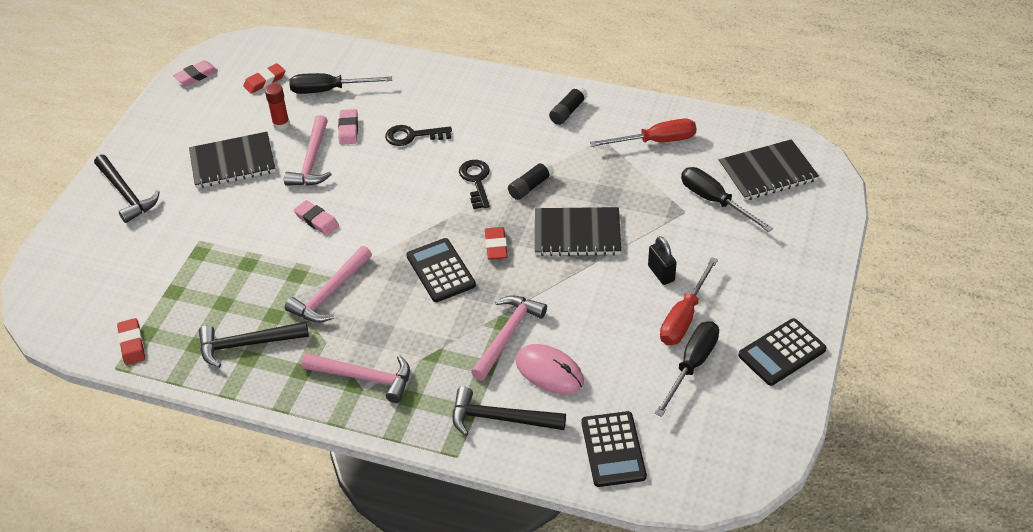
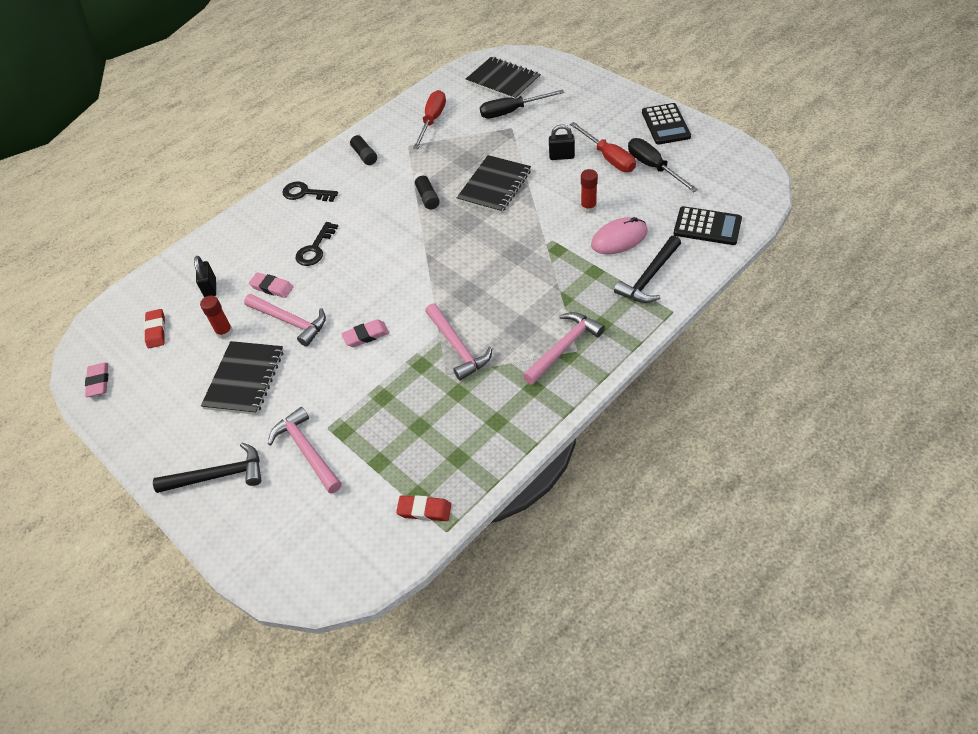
camera: 60 degrees left, 5 degrees up
black hammer [199,321,309,368] -> none
black screwdriver [290,73,392,94] -> black padlock [194,256,216,297]
black calculator [407,238,476,302] -> none
black key [459,160,490,209] -> black key moved to [282,181,338,202]
pink hammer [471,296,547,381] -> pink hammer moved to [268,407,342,493]
red eraser [485,227,508,260] -> none
black notebook [719,139,819,201] -> black notebook turned 60 degrees counterclockwise [466,57,541,99]
none -> red glue stick [581,169,598,213]

